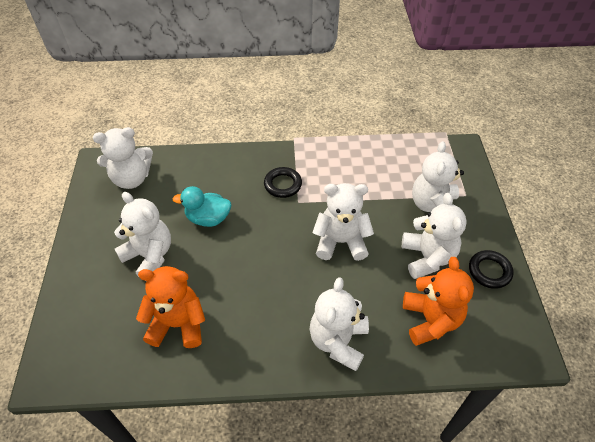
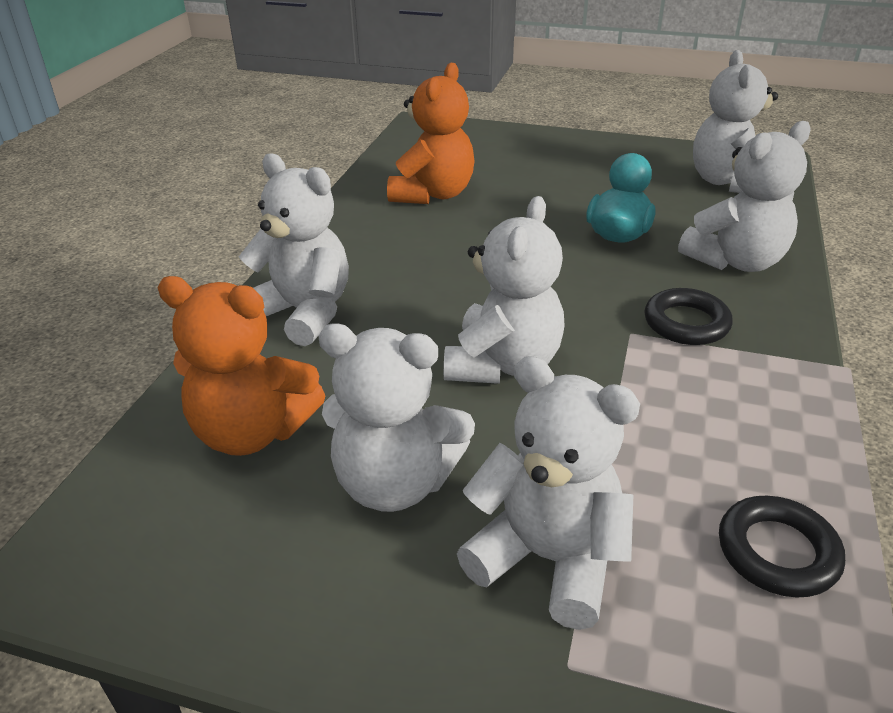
camera: 110 degrees right, 15 degrees down
white teddy bear [114,192,171,277] -> white teddy bear moved to [678,121,811,272]
black ring [469,250,514,289] -> black ring moved to [719,496,845,597]

